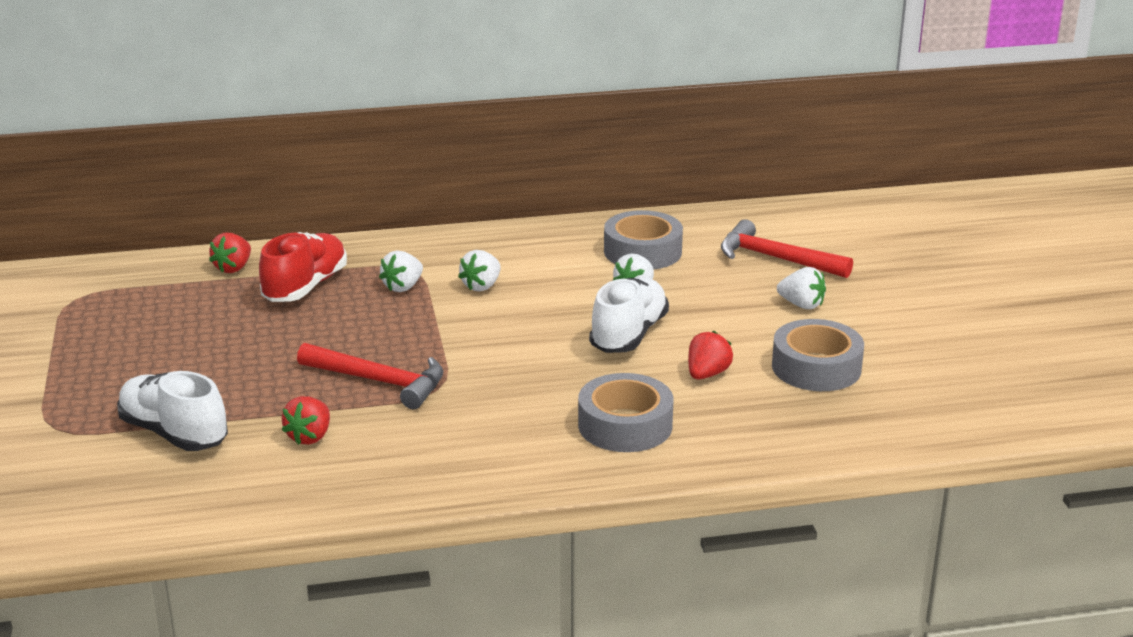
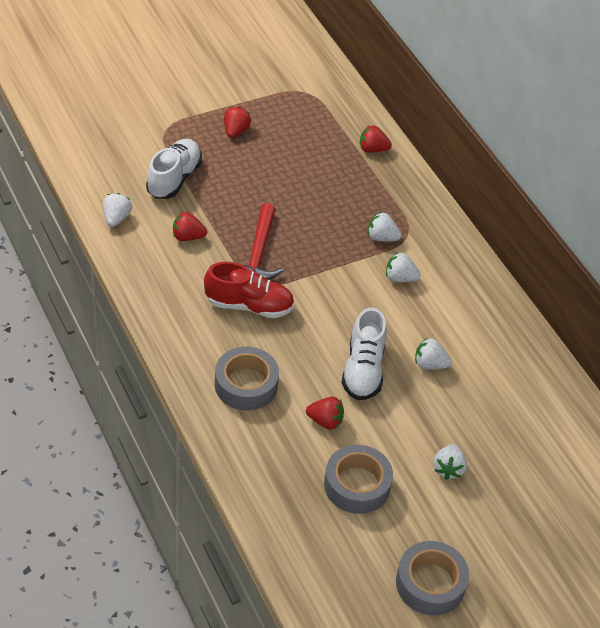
camera: 70 degrees right, 20 degrees up
red shoe [259,232,347,302] -> red shoe moved to [204,262,294,318]
white shoe [589,277,669,353] -> white shoe turned 90 degrees clockwise [341,308,387,400]
grey tape [604,210,683,269] -> grey tape moved to [396,541,469,615]
red hammer [721,220,853,278] -> none
none -> white strawberry [103,193,132,227]
none -> red strawberry [224,107,251,138]

